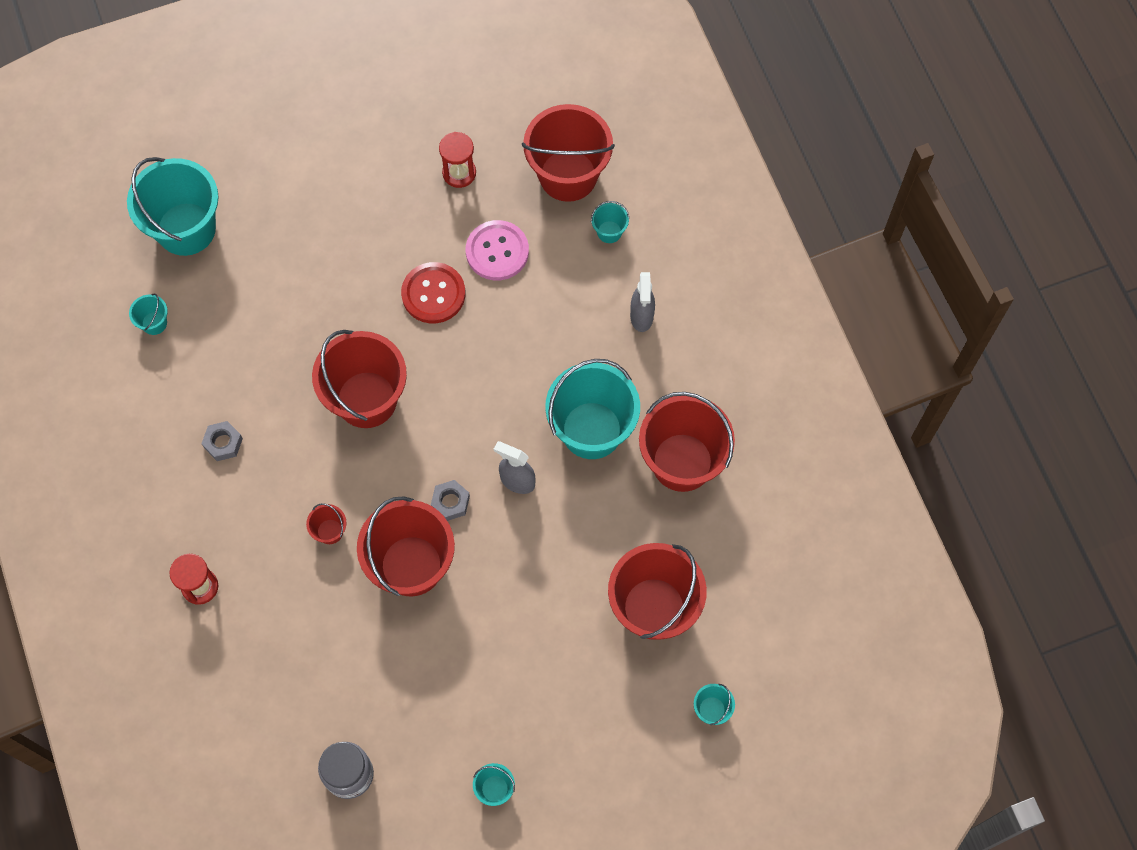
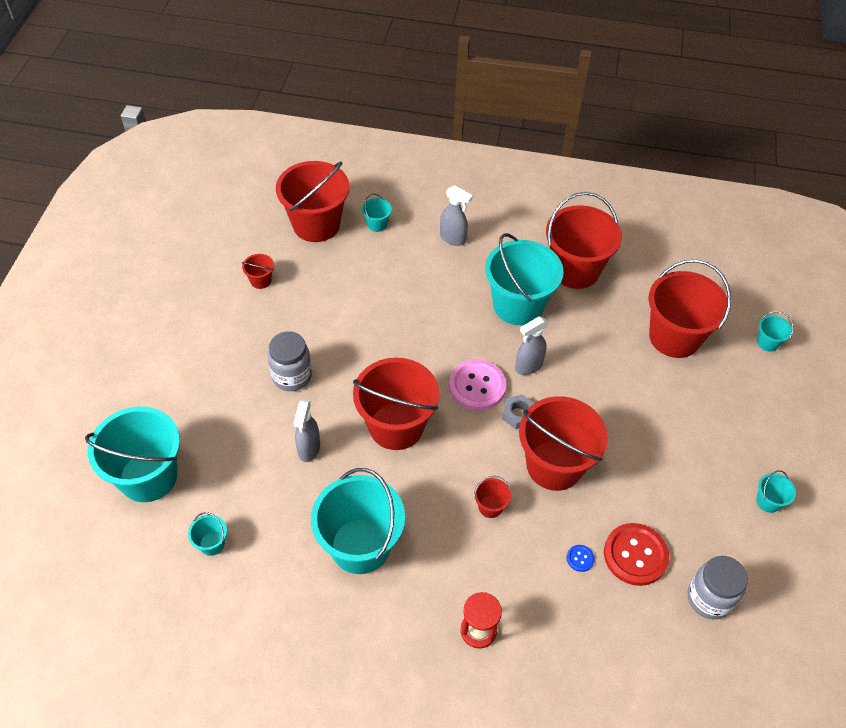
camera: 60 degrees left, 15 degrees down
grey nut [201,421,243,461] -> turquoise bucket [311,468,405,574]
red button [401,262,465,323] -> red button moved to [604,523,669,586]
red hourglass [439,132,476,188] -> red bucket [242,254,274,289]
pink button [466,220,529,280] -> pink button moved to [449,359,506,411]
none -> grey jar [268,331,312,391]
none -> grey spray bottle [294,399,320,462]
none -> blue button [566,545,595,572]

